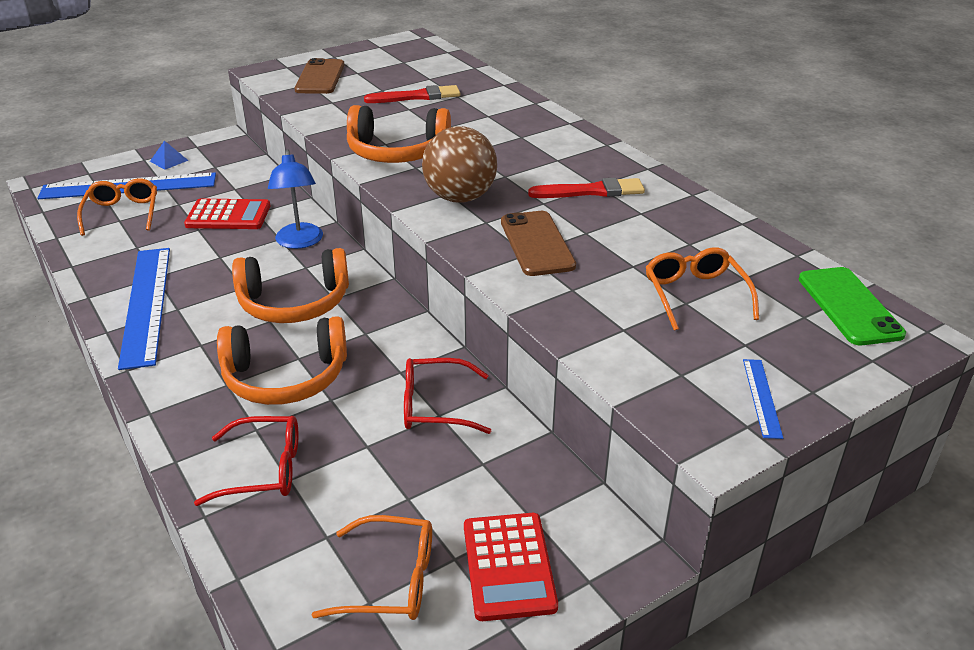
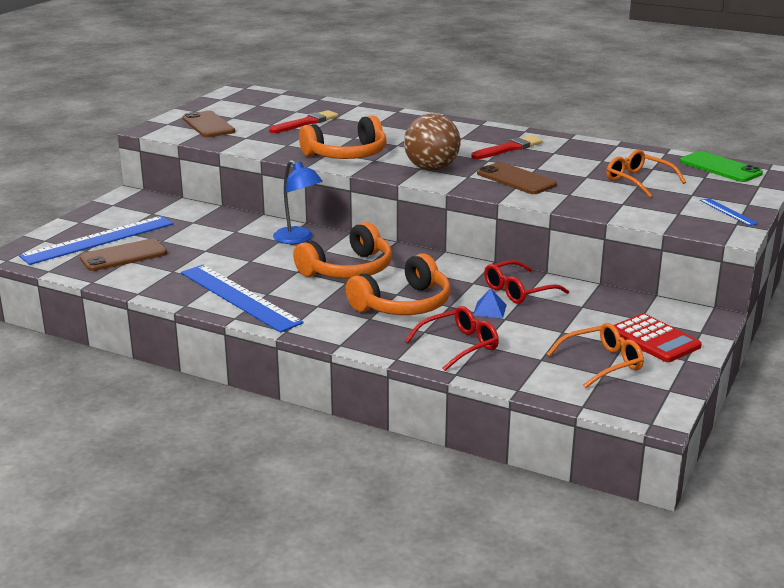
camera: 30 degrees left, 10 degrees down
orange glasses [77,178,157,236] -> brown phone [80,238,167,271]
blue pyramid [150,140,189,170] -> blue pyramid moved to [473,289,507,318]
red calculator [184,199,271,229] -> none

